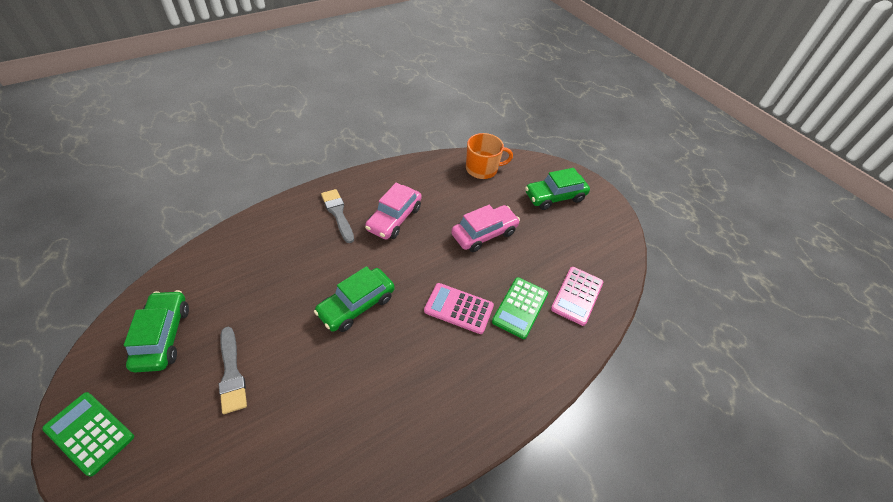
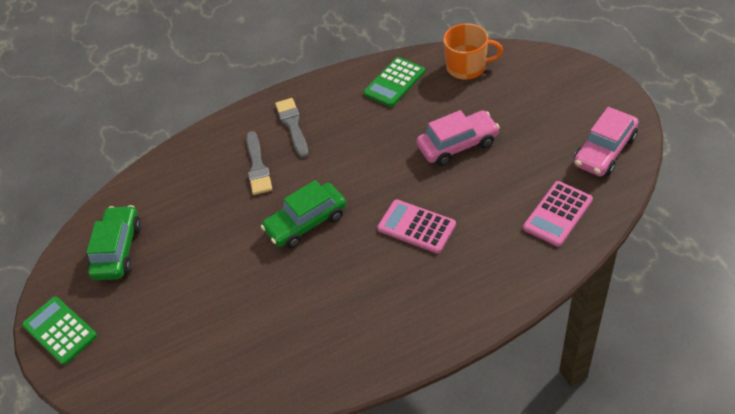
camera: 20 degrees right, 0 degrees up
grey brush [219,327,247,414] -> grey brush moved to [246,131,272,195]
pink car [365,183,422,239] -> pink car moved to [574,107,639,176]
green calculator [492,277,548,339] -> green calculator moved to [364,57,425,107]
green car [525,168,590,210] -> none

